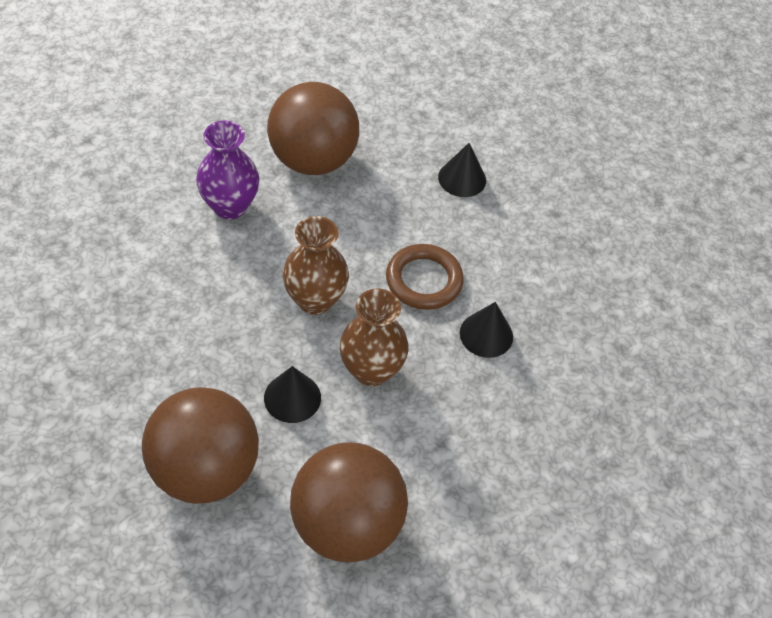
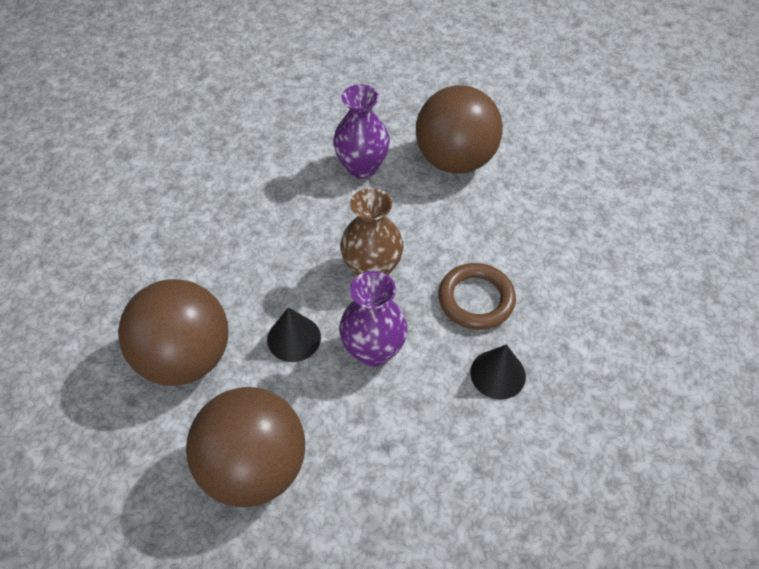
camera: 40 degrees right, 0 degrees up
brown vase [339,289,409,386] -> purple vase [339,271,408,367]
black cone [438,143,486,197] -> none

